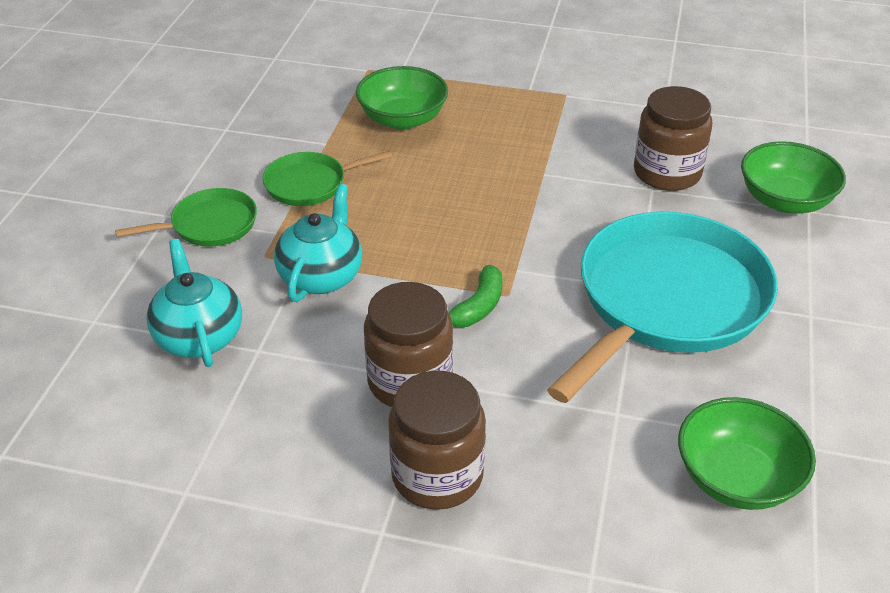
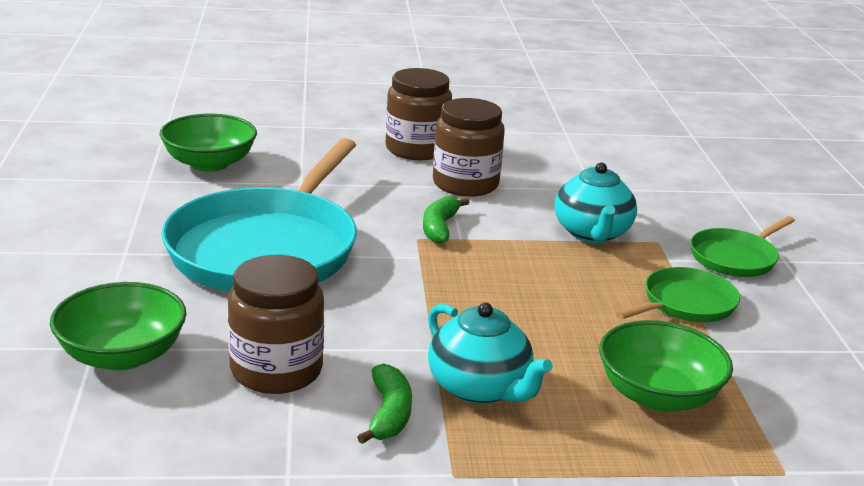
camera: 160 degrees right, 15 degrees down
turquoise teapot [147,239,242,367] -> turquoise teapot moved to [428,302,553,404]
none -> green banana [357,364,412,444]

